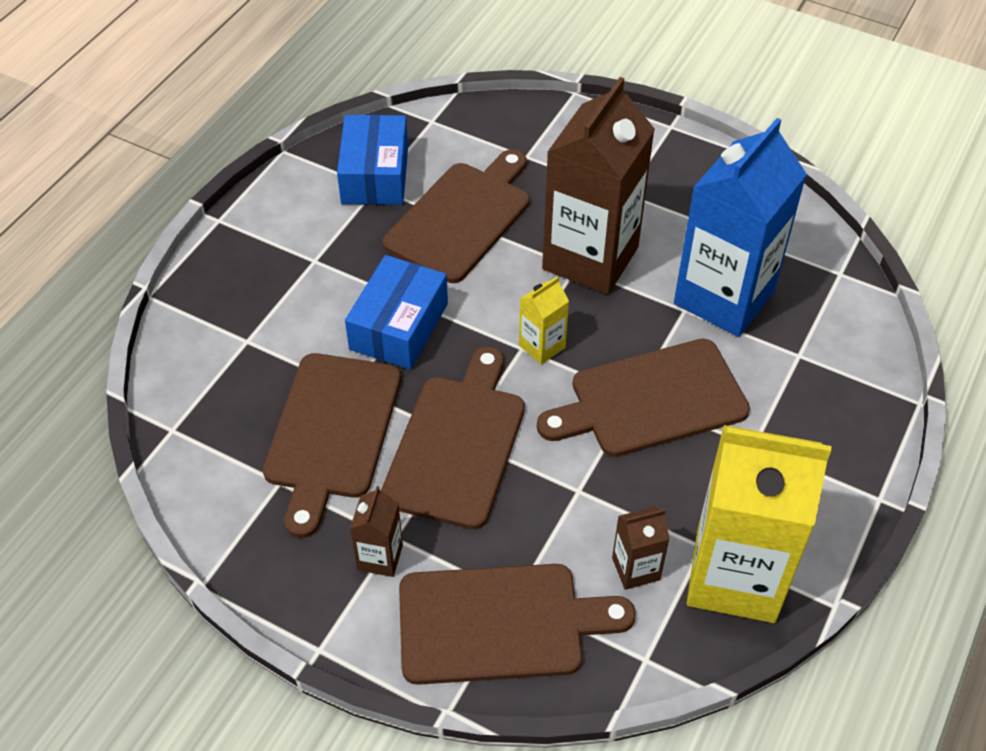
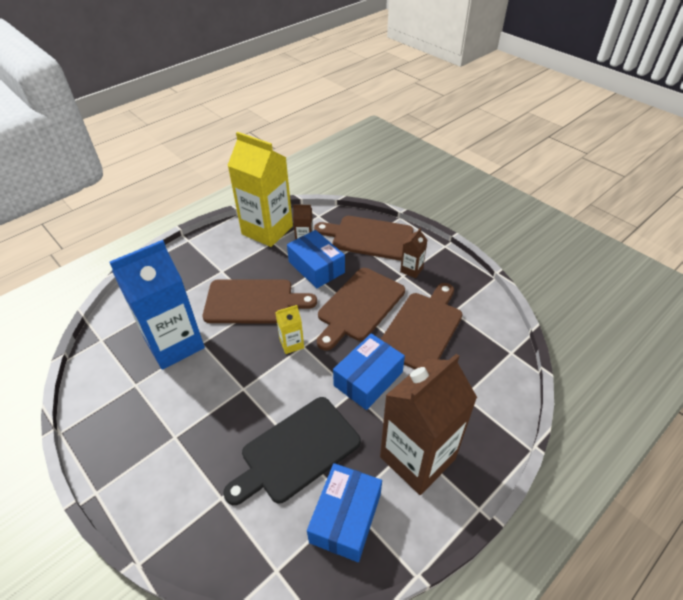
camera: 160 degrees left, 5 degrees down
brown cutting board [382,149,530,283] -> black cutting board [223,397,361,505]
brown carton [542,77,655,295] -> brown carton moved to [380,354,477,495]
none -> blue box [287,230,345,288]

